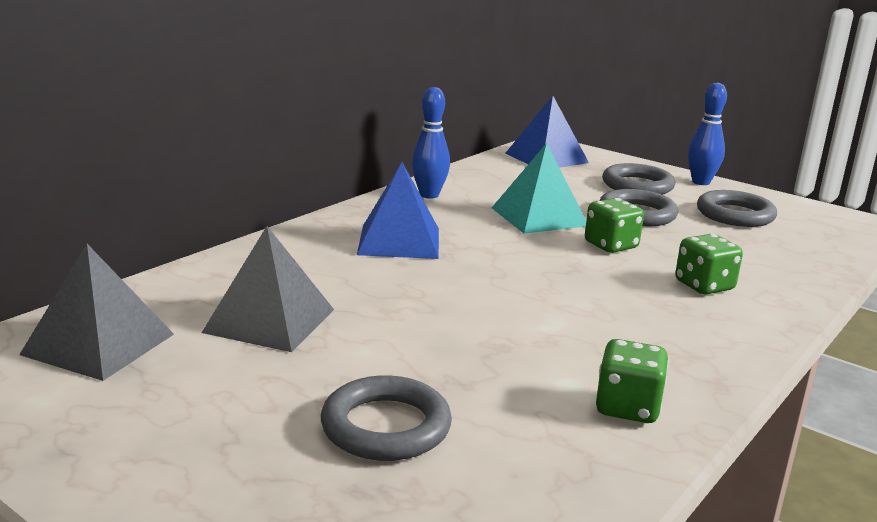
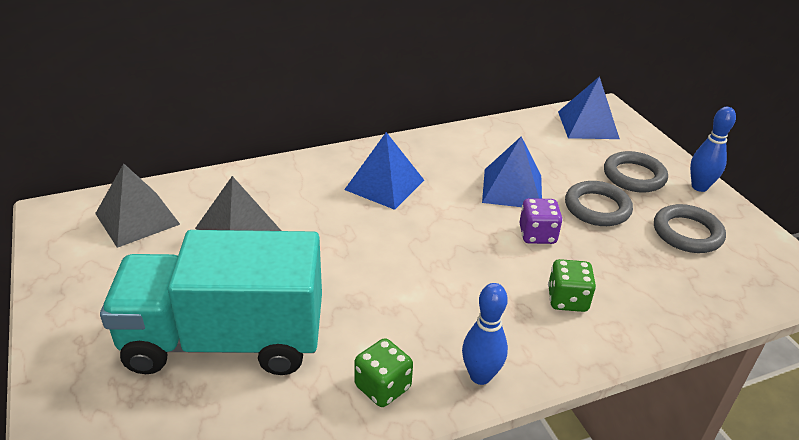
camera: 30 degrees right, 15 degrees up
grey ring [321,375,452,461] -> turquoise truck [100,230,322,375]
blue bowling pin [411,87,450,199] -> blue bowling pin moved to [462,283,508,385]
turquoise pyramid [492,143,586,234] -> blue pyramid [482,136,542,207]
green dice [585,198,644,253] -> purple dice [519,198,563,244]

